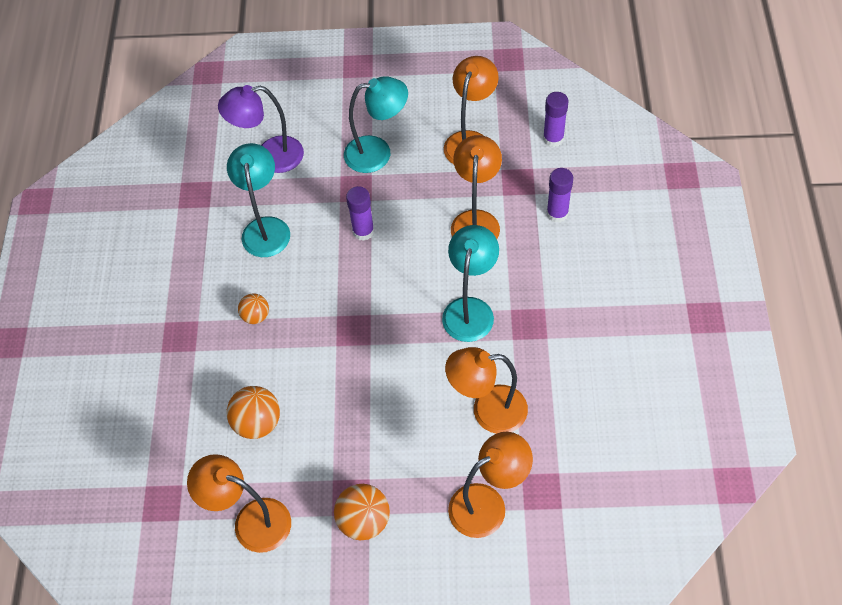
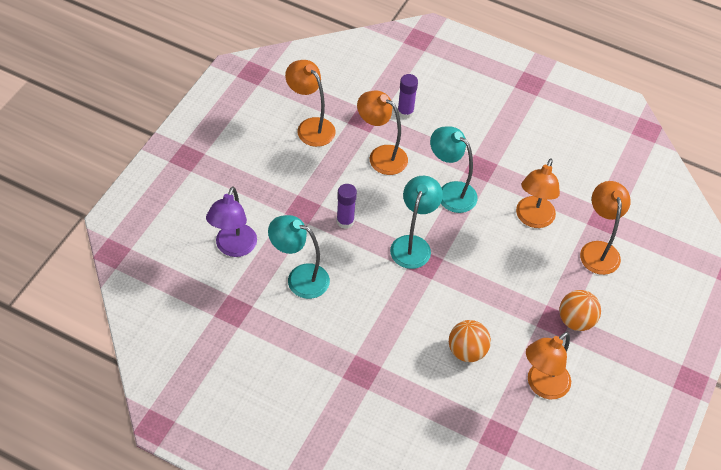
camera: 70 degrees left, 5 degrees down
orange ball [238,293,269,324] -> none
turquoise lamp [344,76,408,173] -> turquoise lamp moved to [390,176,443,269]
purple glue stick [543,92,569,147] -> none

